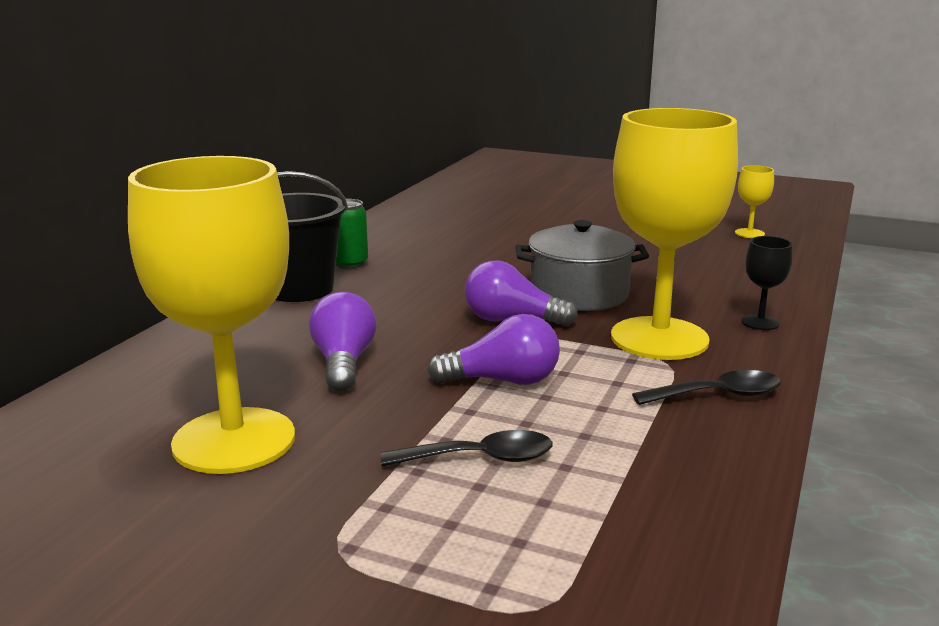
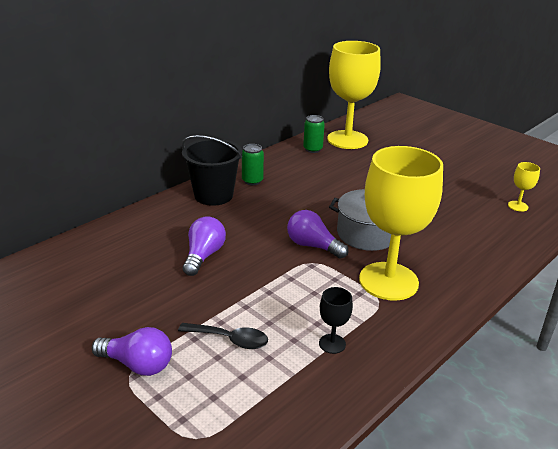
camera: 20 degrees right, 10 degrees up
yellow goblet [128,156,295,474] -> yellow goblet moved to [327,41,381,149]
purple light bulb [428,314,560,385] -> purple light bulb moved to [92,327,172,376]
black spoon [632,370,781,405] -> none
black goblet [741,236,793,330] -> black goblet moved to [319,287,353,354]
none -> green can [303,115,325,153]

